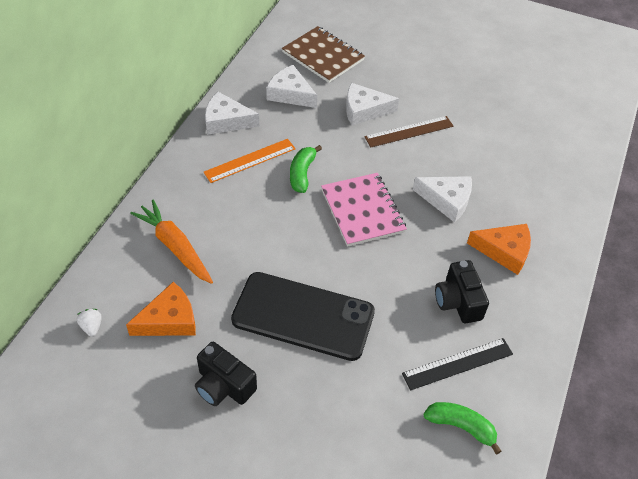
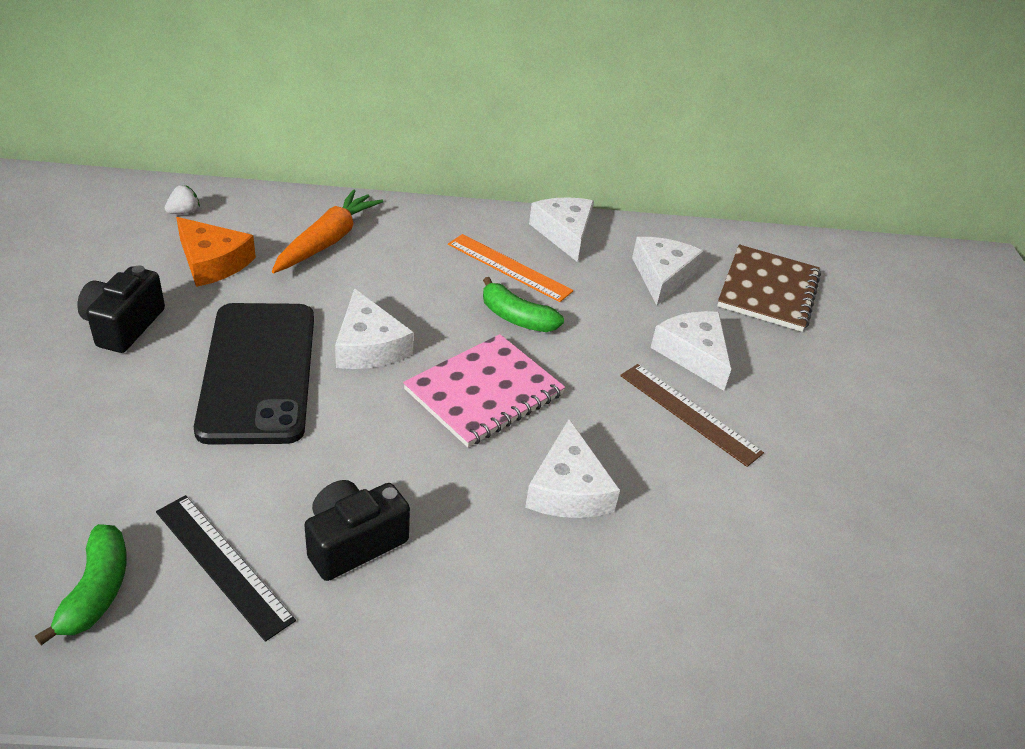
camera: 65 degrees right, 10 degrees down
green banana [290,145,322,193] -> green banana turned 135 degrees counterclockwise [483,277,564,332]
orange cheese [467,224,531,275] -> none
none -> white cheese [335,288,414,369]

